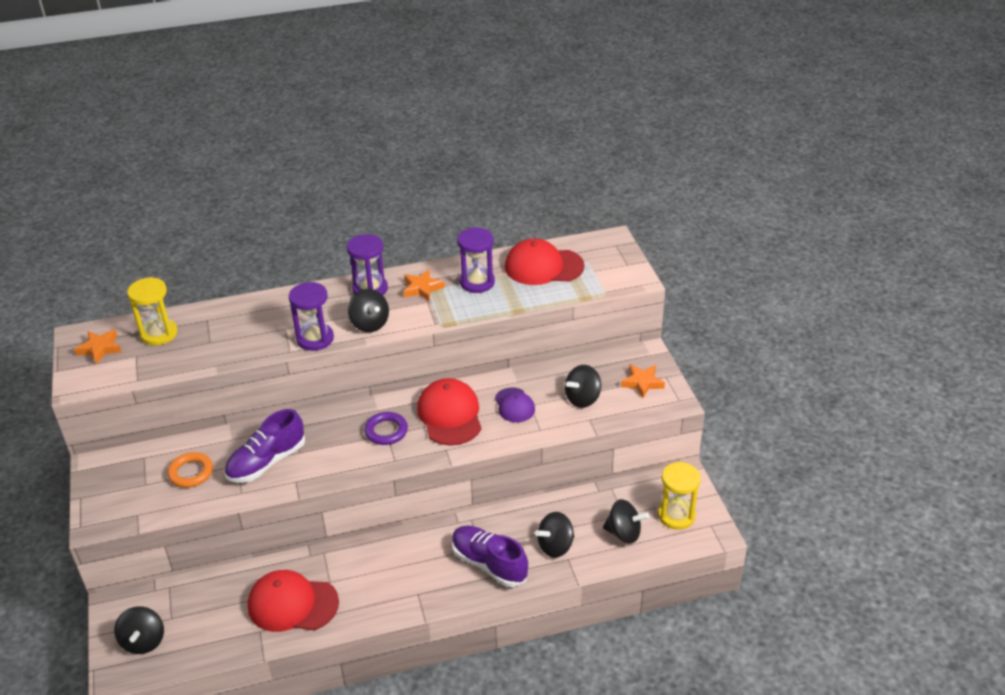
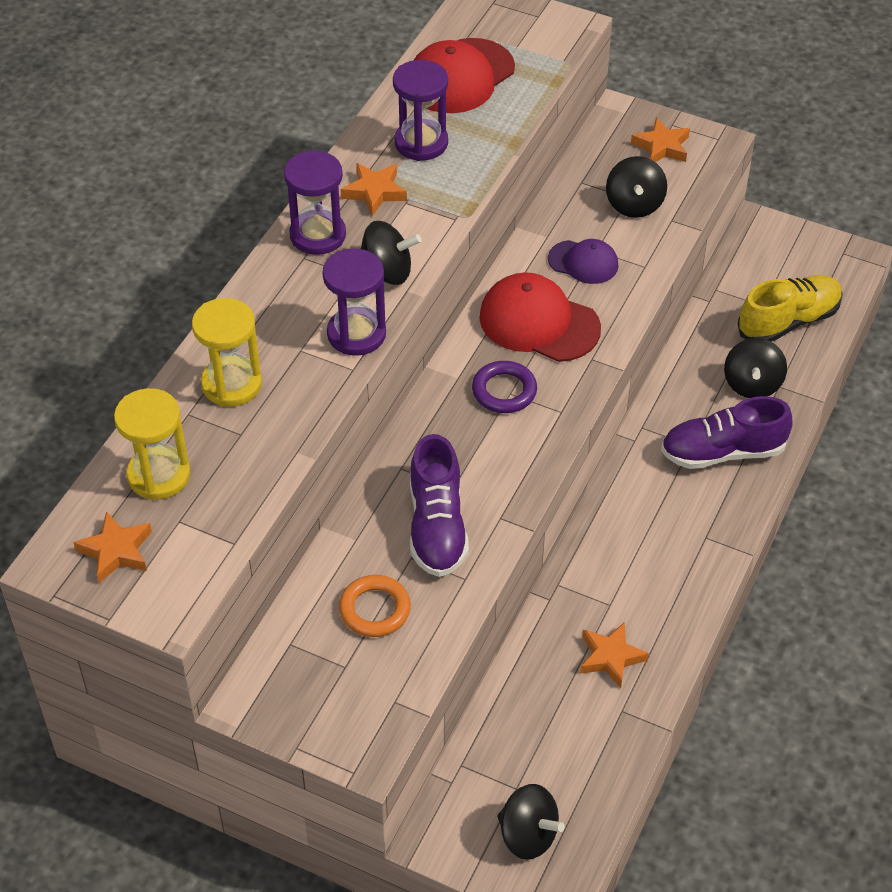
camera: 50 degrees left, 10 degrees up
red cap [248,570,339,632] -> orange star [580,622,649,688]
black spinning top [603,499,649,544] -> yellow shoe [737,275,843,342]
yellow hourglass [658,462,701,530] -> yellow hourglass moved to [192,298,262,407]

